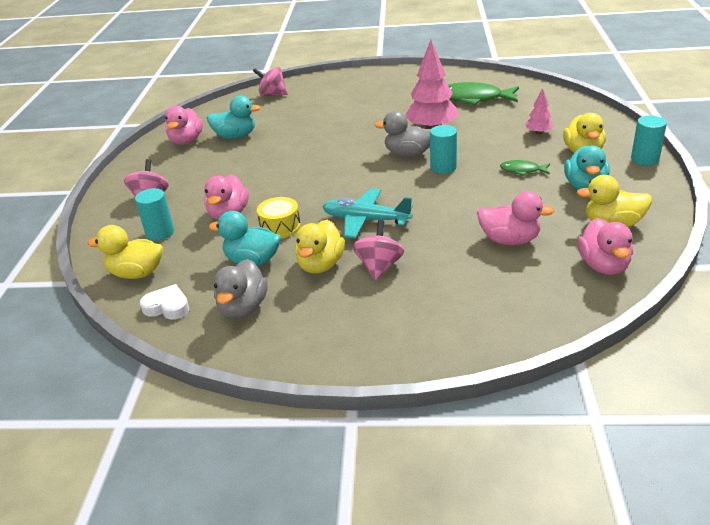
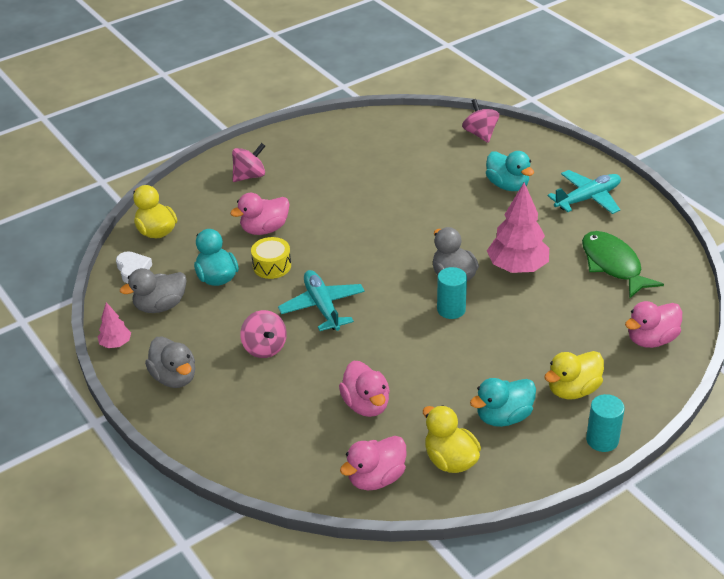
camera: 50 degrees right, 5 degrees up
turquoise cylinder [135,188,174,241] -> none
pink duck [165,106,203,145] -> pink duck moved to [625,301,682,348]
turquoise duck [207,96,261,139] -> turquoise duck moved to [486,151,534,191]
yellow duck [295,220,345,273] -> none
pink spinning top [353,220,404,281] -> pink spinning top turned 90 degrees clockwise [240,310,287,358]
green fish [500,160,550,176] -> none
pink tree [526,88,554,135] -> pink tree moved to [98,302,131,348]
none -> grey duck [145,336,195,388]
none -> turquoise plane [548,170,621,214]

